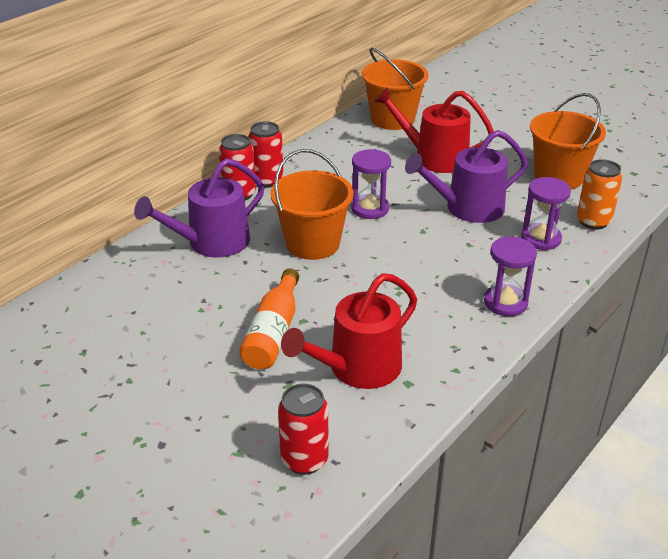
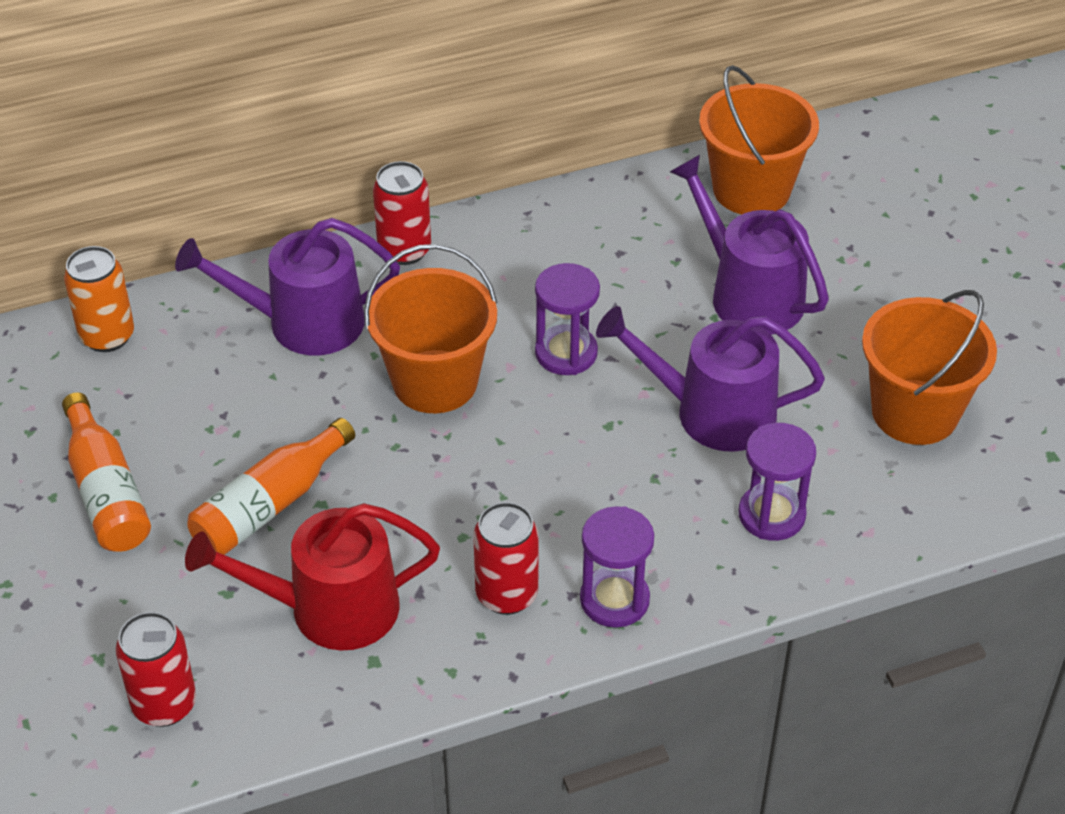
camera: 30 degrees right, 10 degrees up
red can [248,121,284,188] -> red can moved to [473,502,539,615]
red watering can [374,87,494,173] -> purple watering can [670,155,829,335]
orange can [577,159,622,230] -> orange can moved to [64,246,134,352]
none -> orange bottle [62,392,151,552]

